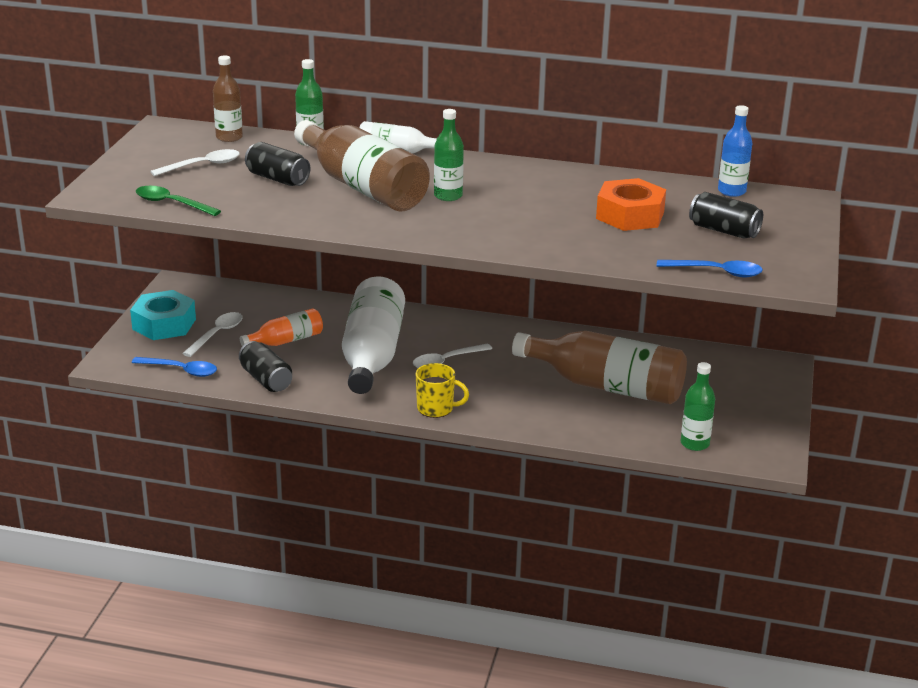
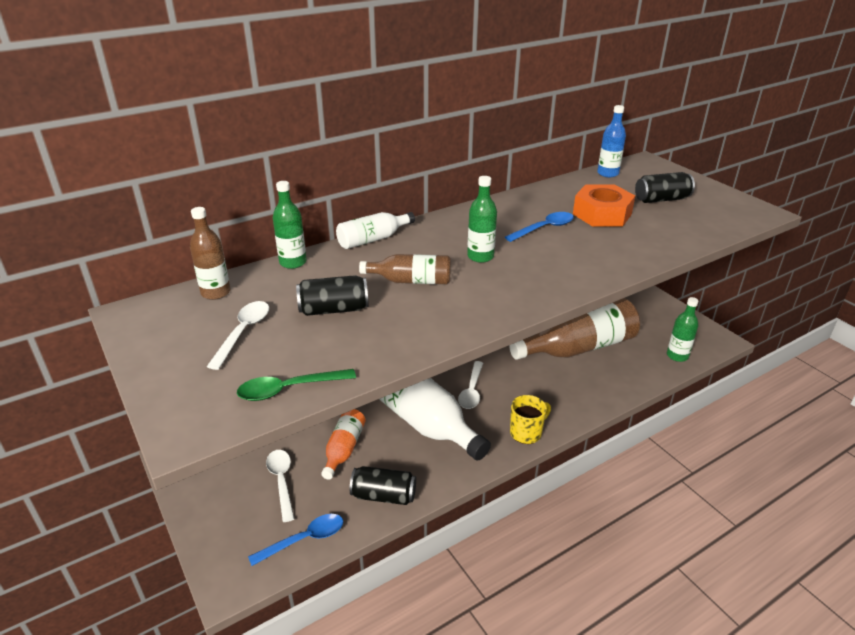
camera: 45 degrees left, 5 degrees up
turquoise nut [130,290,196,340] -> none
brown bottle [294,120,430,212] -> brown bottle [359,254,451,284], size x0.51
blue spoon [657,260,763,277] -> blue spoon moved to [505,212,574,242]

